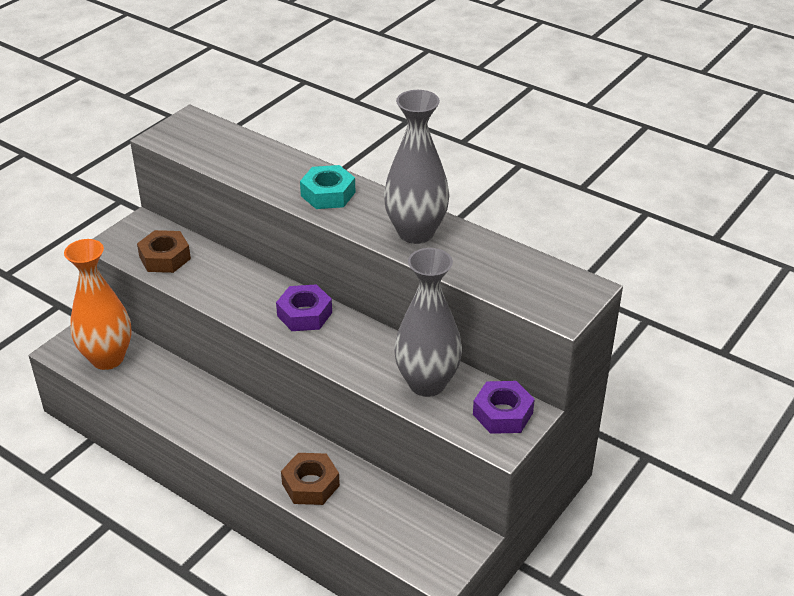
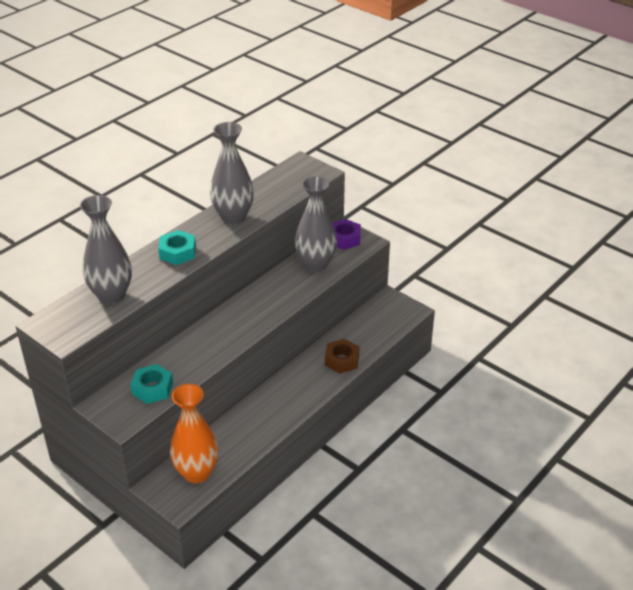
camera: 85 degrees left, 0 degrees up
brown nut [137,230,191,273] -> turquoise nut [130,364,173,404]
purple nut [276,284,332,331] -> none
none -> grey vase [80,195,132,304]

